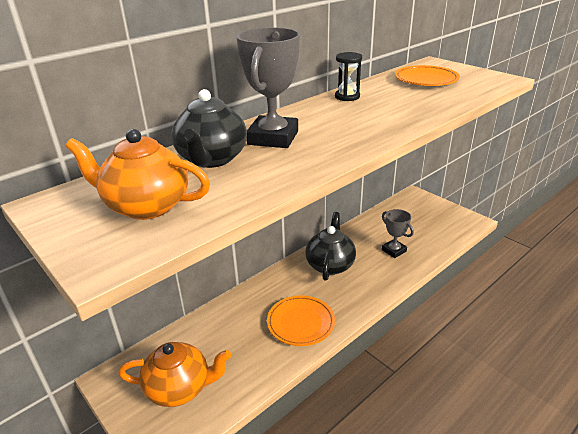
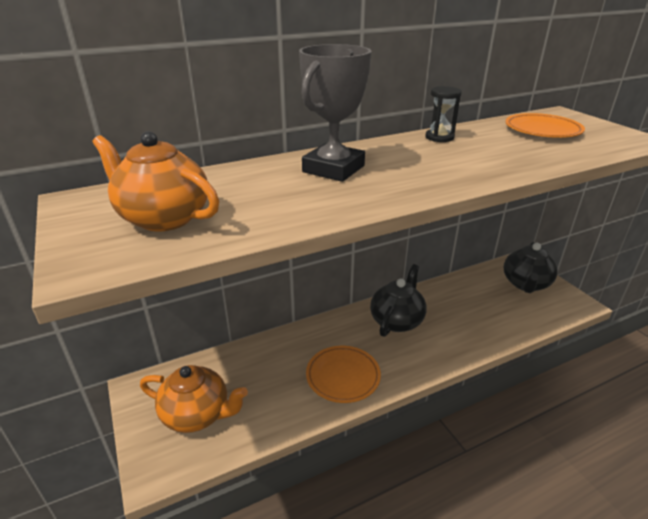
camera: 15 degrees right, 0 degrees up
black teapot [171,89,247,168] -> black teapot moved to [504,242,558,293]
grey trophy [382,209,414,258] -> none

